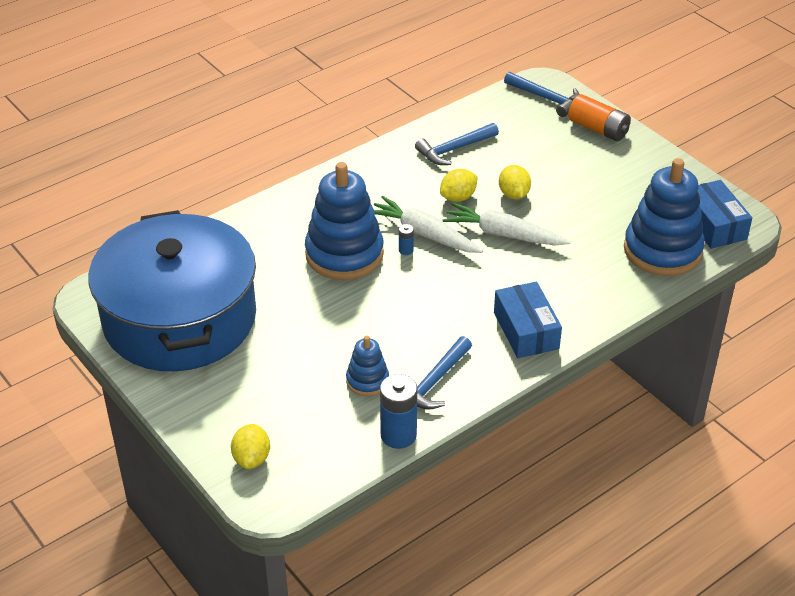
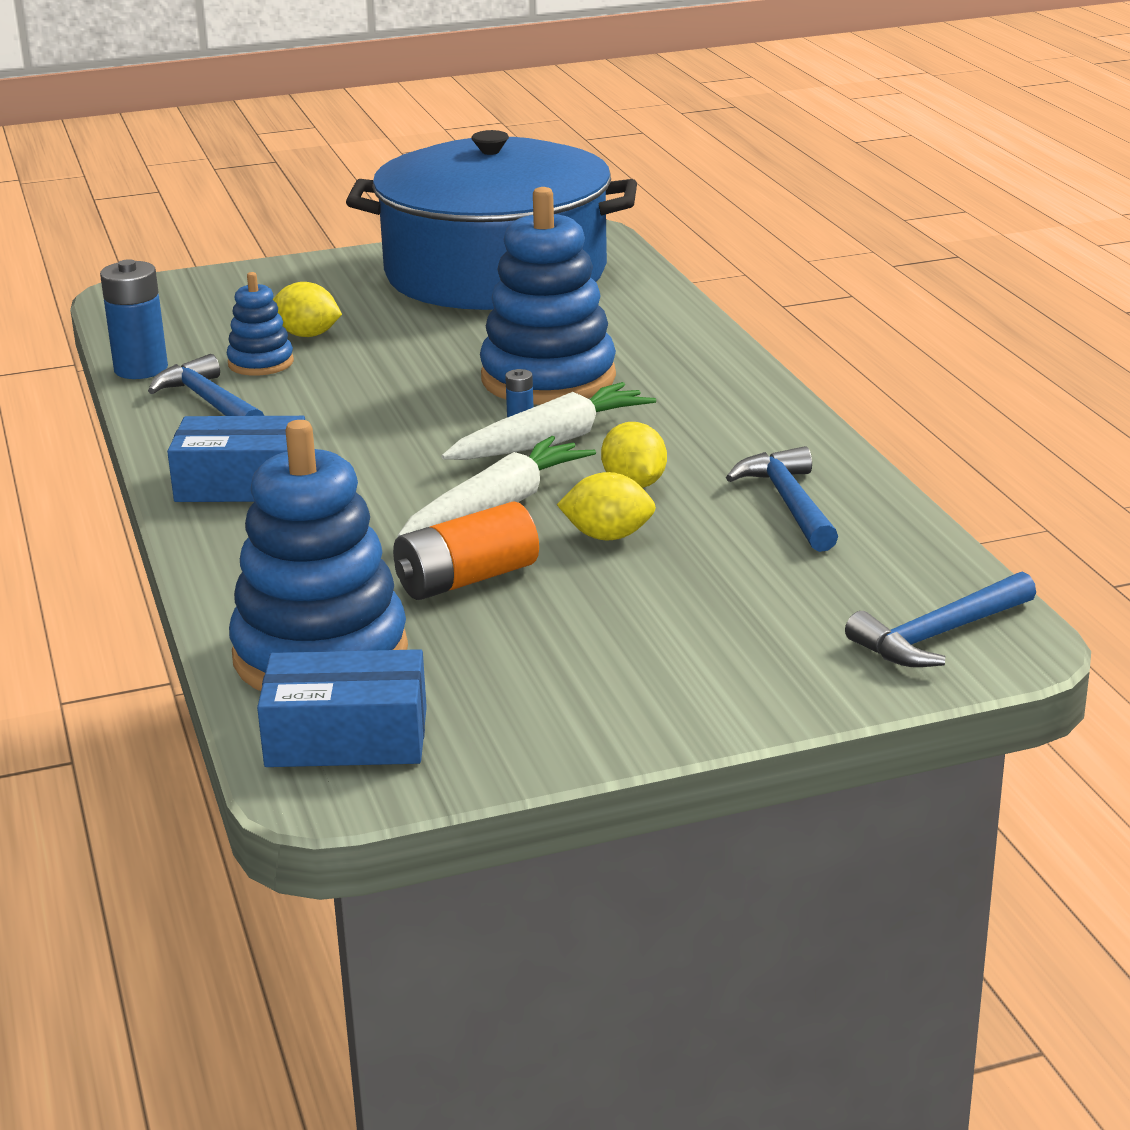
camera: 110 degrees right, 15 degrees down
yellow lemon [231,424,270,469] -> yellow lemon moved to [273,282,342,337]
orange battery [568,94,631,141] -> orange battery moved to [393,501,539,600]

